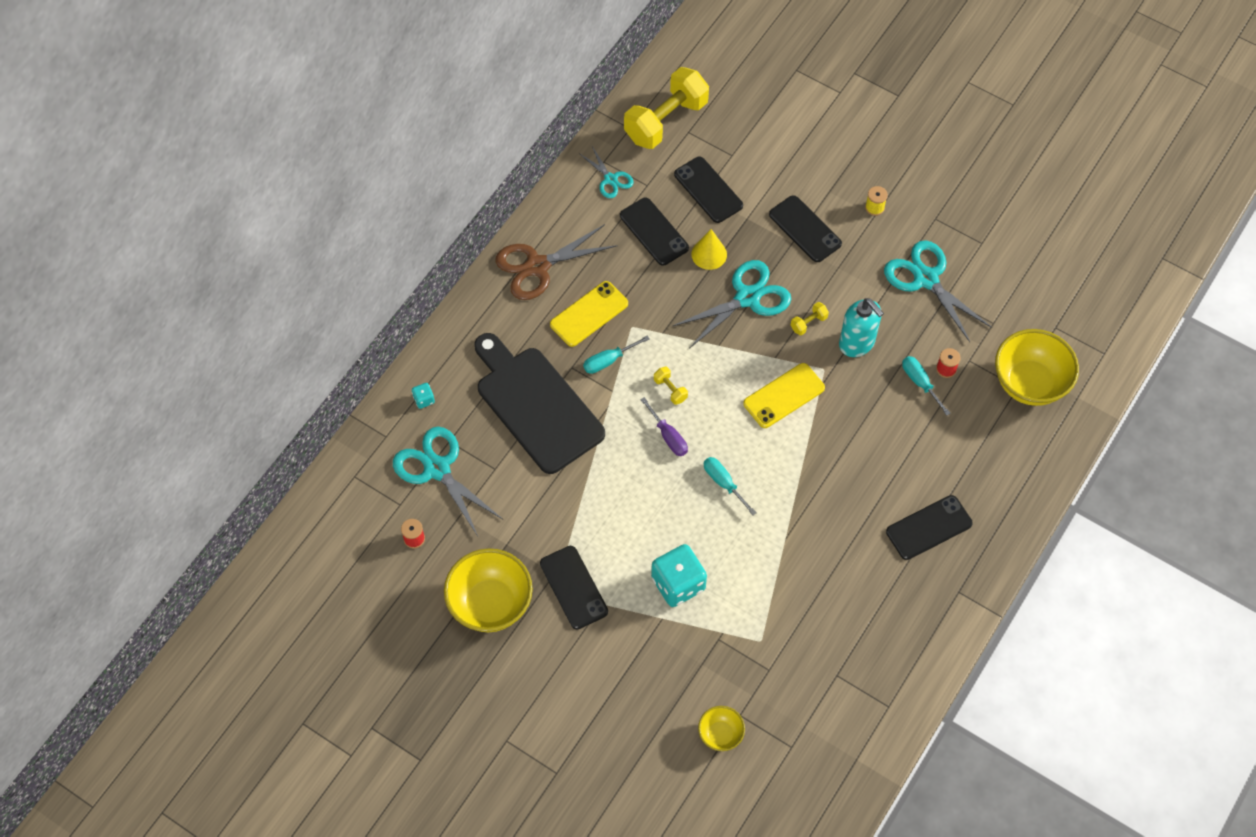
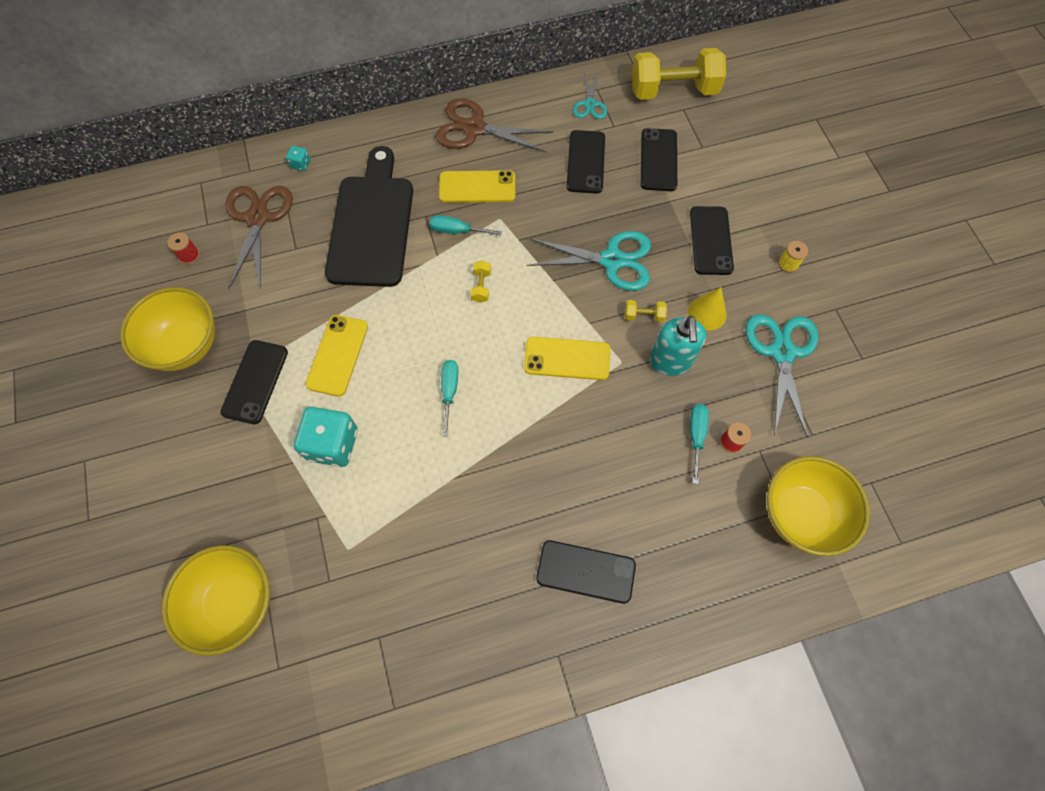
camera: 40 degrees right, 5 degrees up
turquoise scissors [393,427,502,536] -> brown scissors [226,186,293,289]
purple screwdriver [640,397,688,456] -> none
yellow cone [691,229,727,270] -> yellow cone moved to [688,287,727,330]
yellow bowl [698,706,745,751] -> yellow bowl [162,545,270,656], size x1.94
none -> yellow phone [306,315,368,397]

